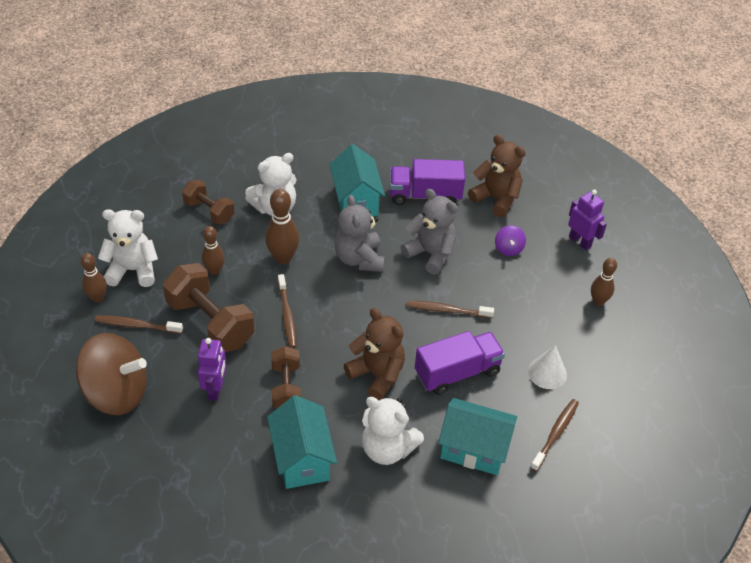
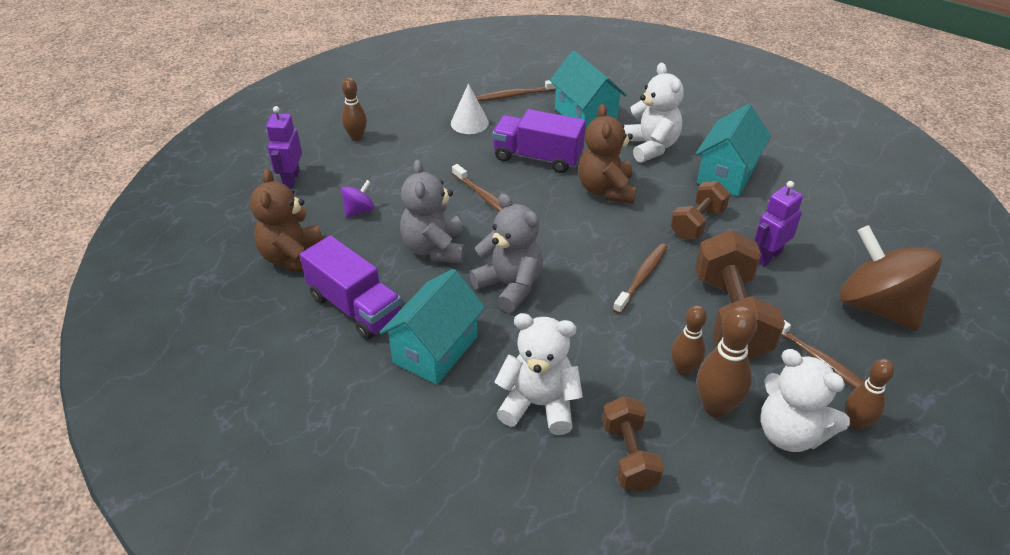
camera: 135 degrees left, 5 degrees down
brown bowling pin [265,189,299,264] -> brown bowling pin moved to [697,306,757,418]
grey teddy bear [335,195,384,272] -> grey teddy bear turned 75 degrees counterclockwise [469,193,543,313]

